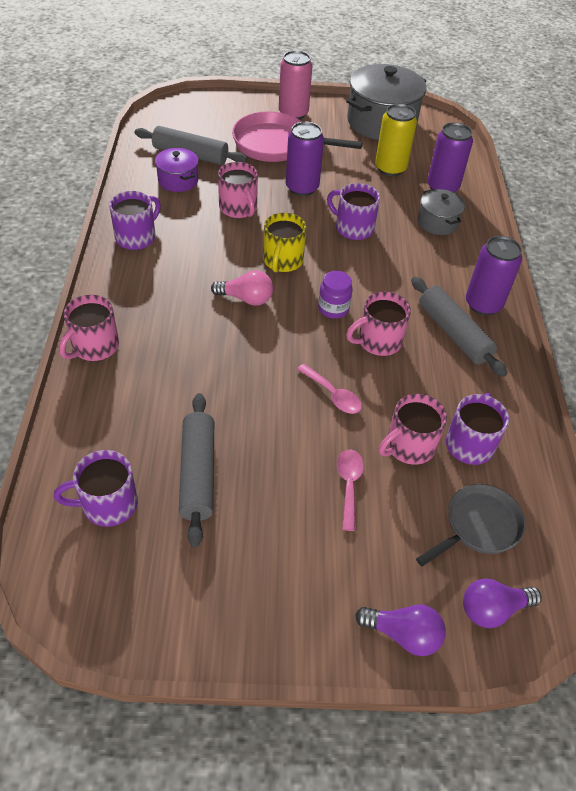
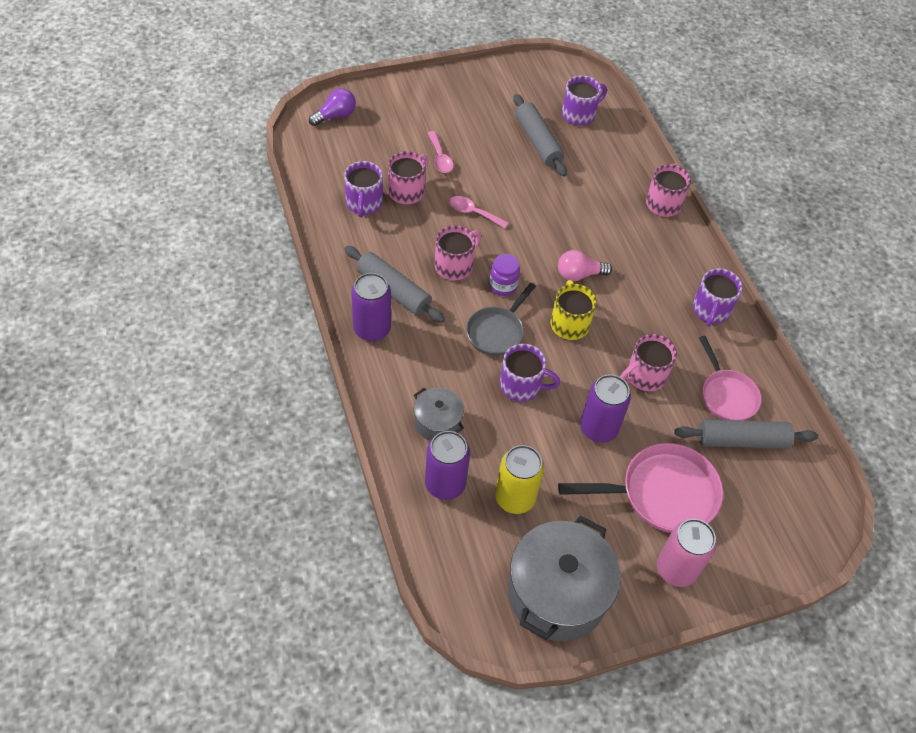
camera: 160 degrees right, 5 degrees up
purple pot [155,148,199,192] -> pink pan [699,336,762,421]
pink mug [218,162,258,218] -> pink mug turned 75 degrees counterclockwise [620,334,677,391]
purple light bulb [355,605,446,656] -> none
grey pan [416,484,526,566] -> grey pan moved to [466,283,536,356]

